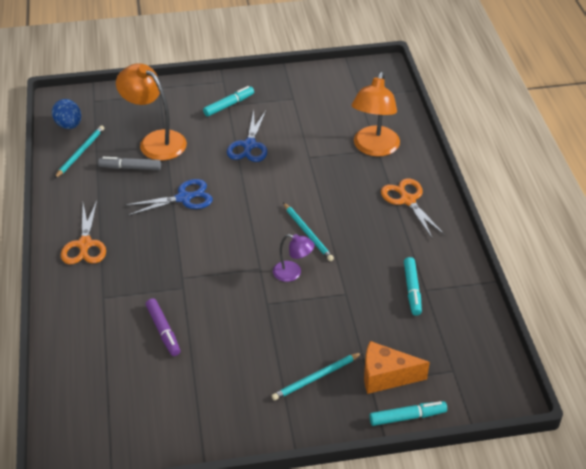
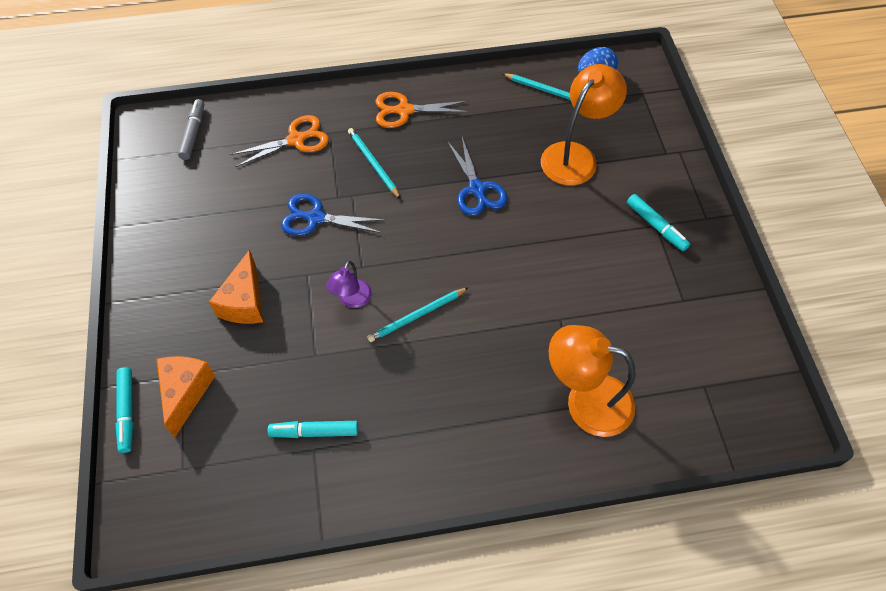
camera: 90 degrees right, 15 degrees up
grey marker [98,157,161,170] -> grey marker moved to [178,99,204,160]
purple marker [146,298,180,356] -> none
blue scissors [227,110,267,162] -> blue scissors moved to [281,194,385,236]
turquoise pencil [272,352,362,401] -> turquoise pencil moved to [348,128,401,199]
orange scissors [381,178,445,239] -> orange scissors moved to [230,115,329,167]
none -> orange cheese [209,250,263,324]

